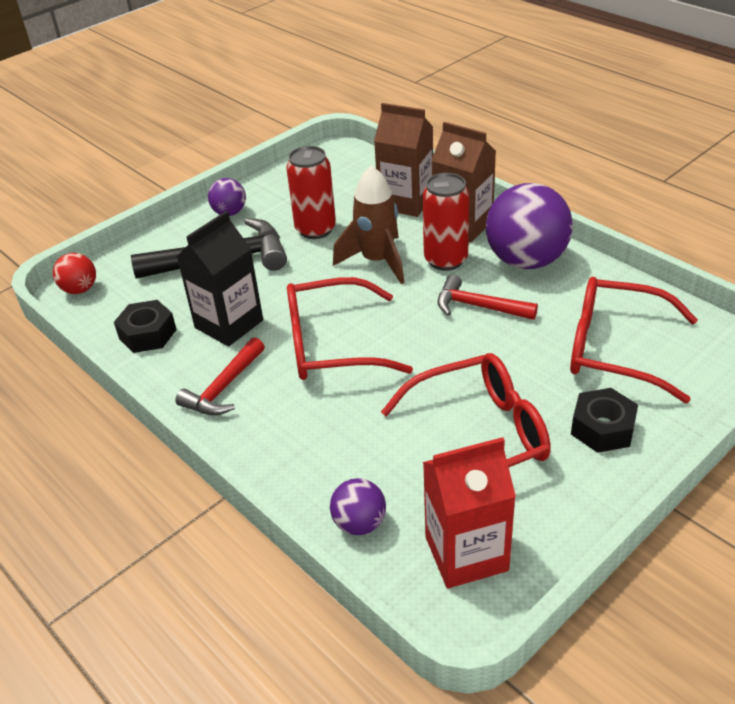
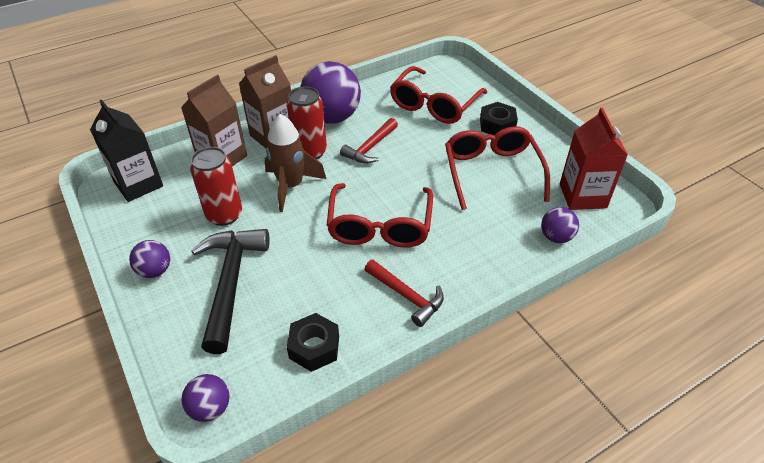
camera: 80 degrees left, 5 degrees up
red ball [53,253,96,294] -> purple ball [181,374,230,422]
black carton [177,211,263,346] -> black carton moved to [90,100,163,202]

